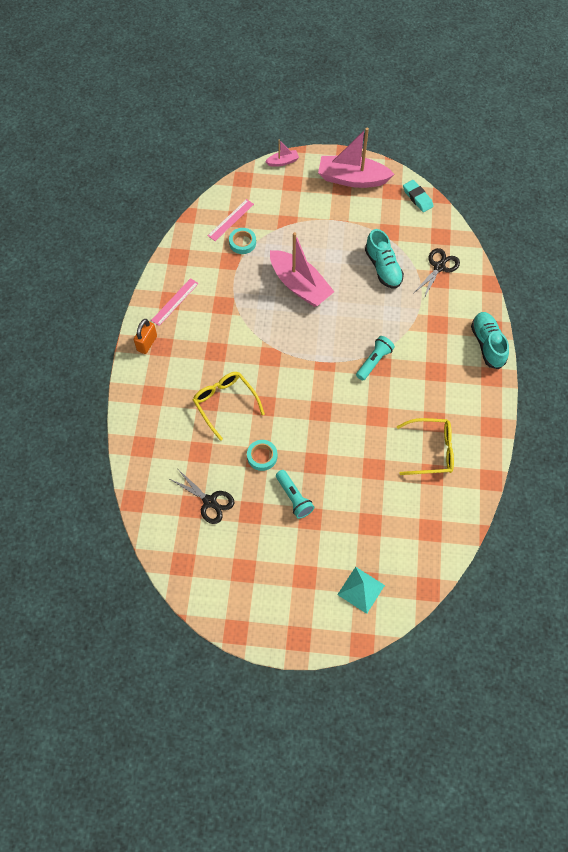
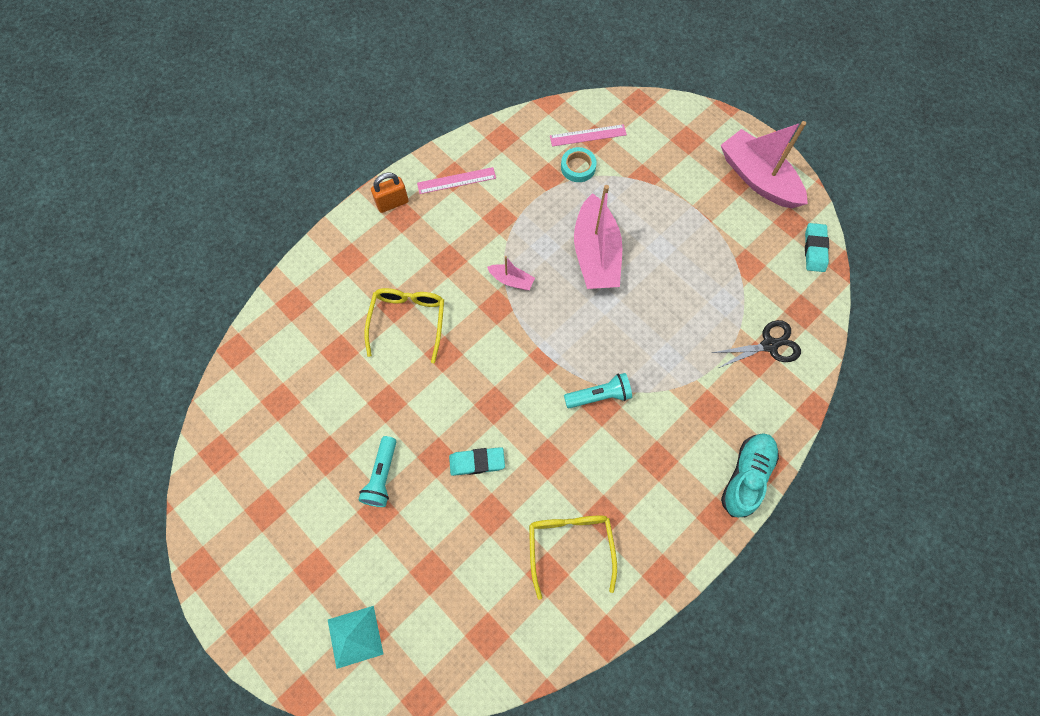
camera: 40 degrees right, 5 degrees up
black scissors [170,470,235,524] -> none
turquoise tape [247,440,277,471] -> none
pink boat [265,140,299,167] -> pink boat moved to [487,256,535,290]
turquoise shoe [365,229,404,289] -> none
yellow glasses [397,418,454,475] -> yellow glasses turned 135 degrees counterclockwise [529,515,617,600]
none -> turquoise eraser [449,447,505,476]

